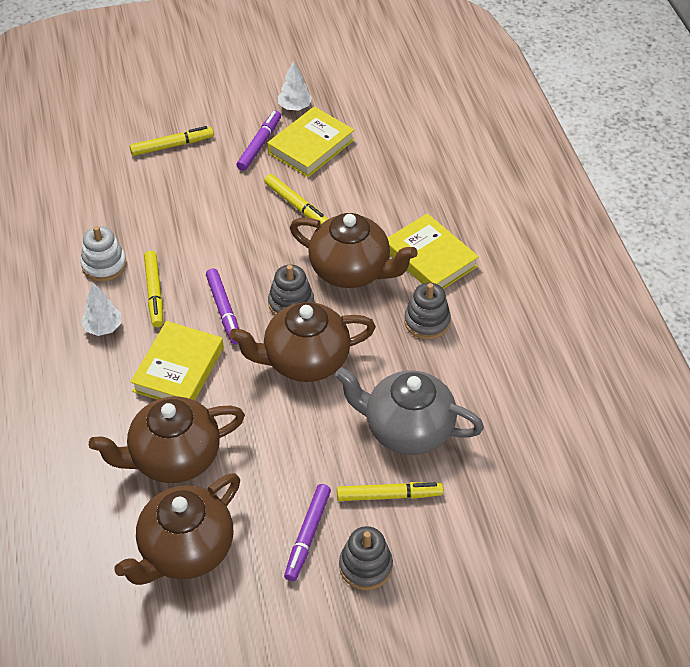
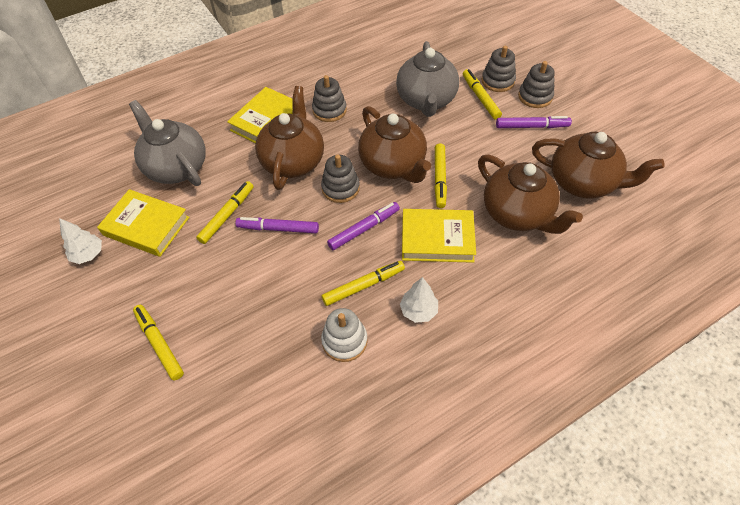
camera: 105 degrees left, 5 degrees up
purple marker [237,110,281,171] -> purple marker moved to [235,217,319,233]
none -> grey teapot [129,100,206,186]
none -> yellow marker [434,143,447,208]
none -> grey stacking toy [482,46,516,92]

